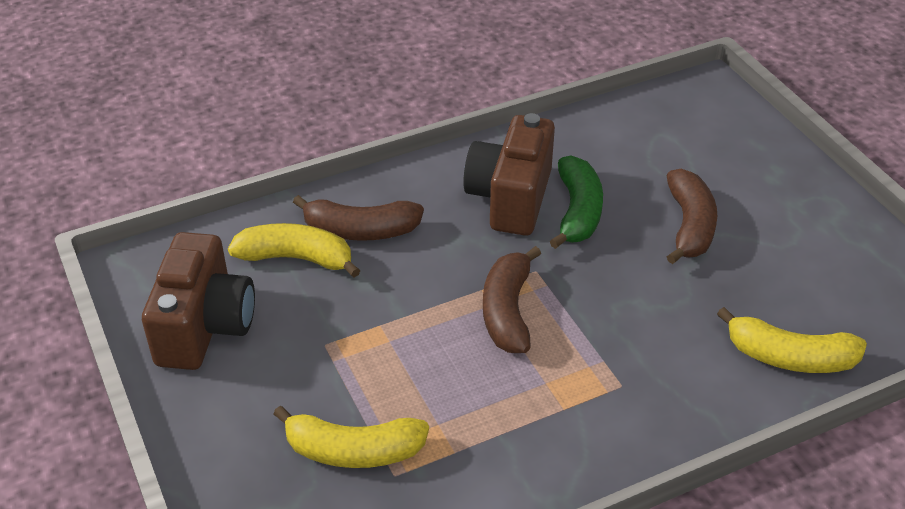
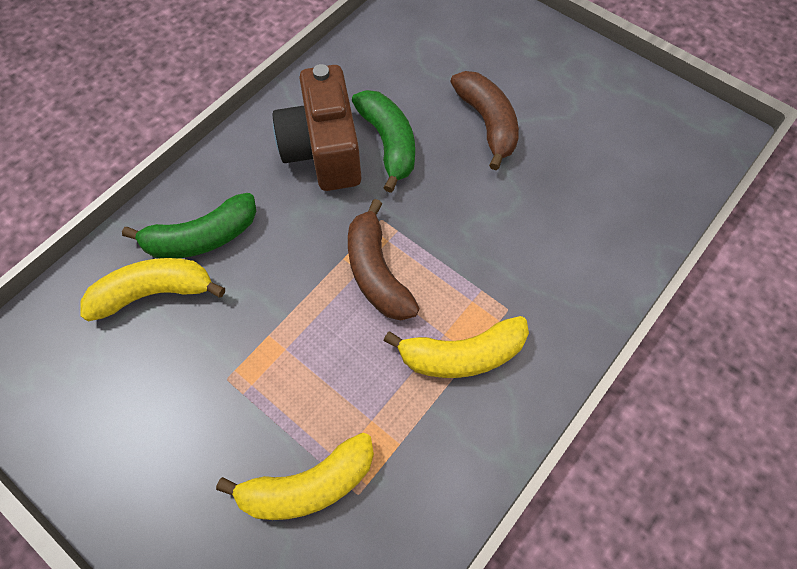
camera: 25 degrees left, 20 degrees up
brown camera [142,232,255,370] -> none
brown banana [293,195,424,241] -> green banana [122,193,256,258]
yellow banana [717,307,867,373] -> yellow banana moved to [383,316,529,378]

